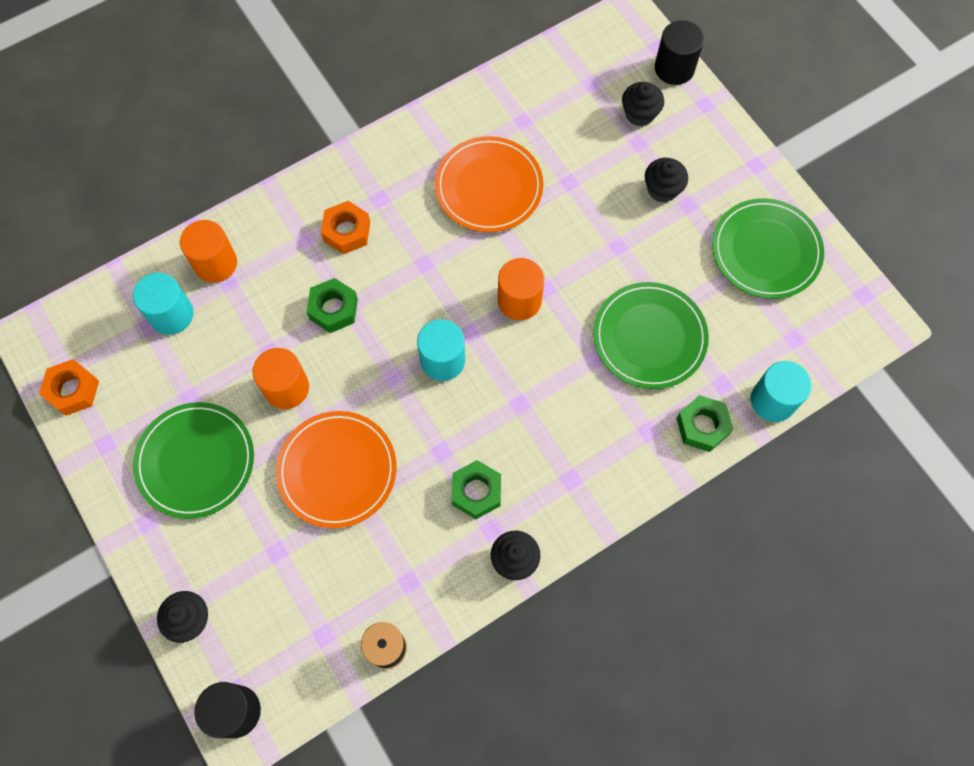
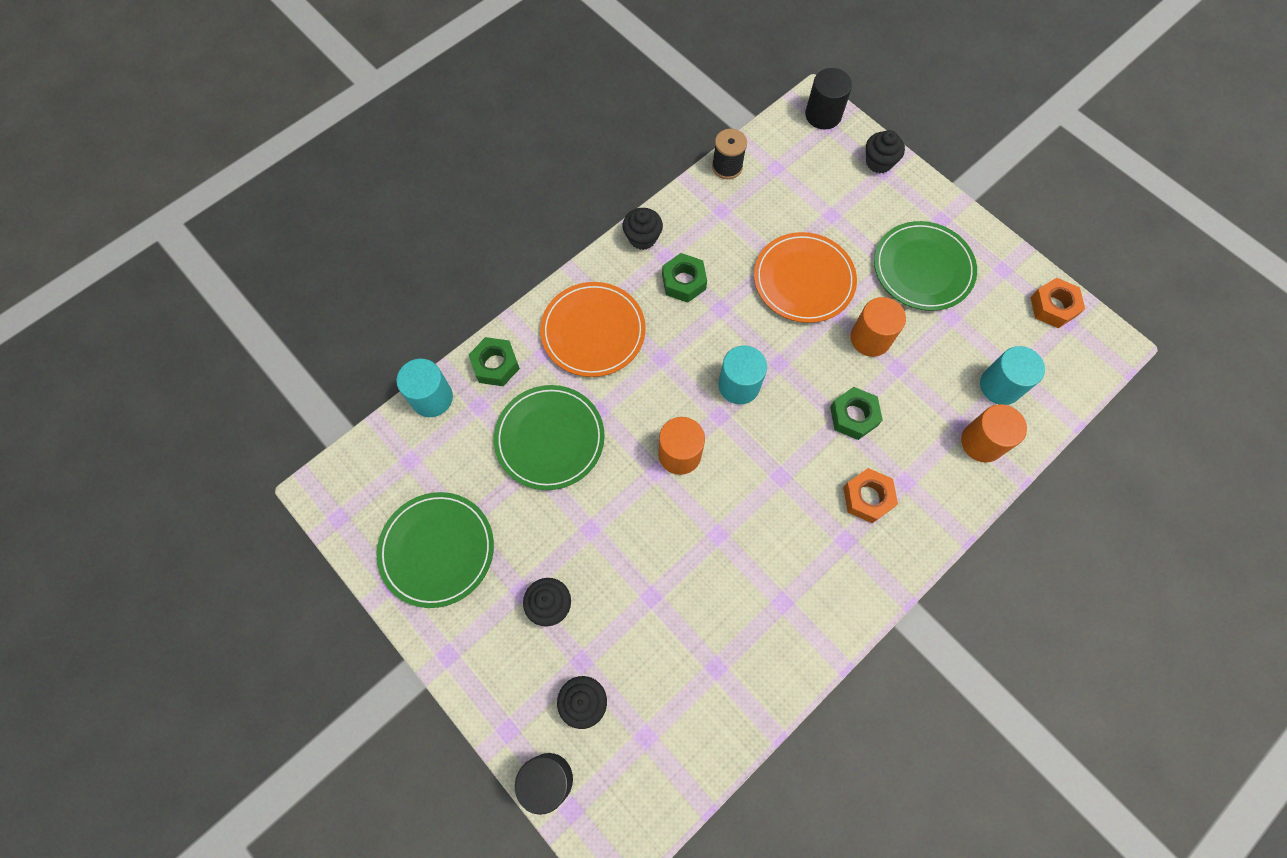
camera: 170 degrees right, 0 degrees up
orange plate [435,136,543,232] -> orange plate moved to [540,282,646,377]

